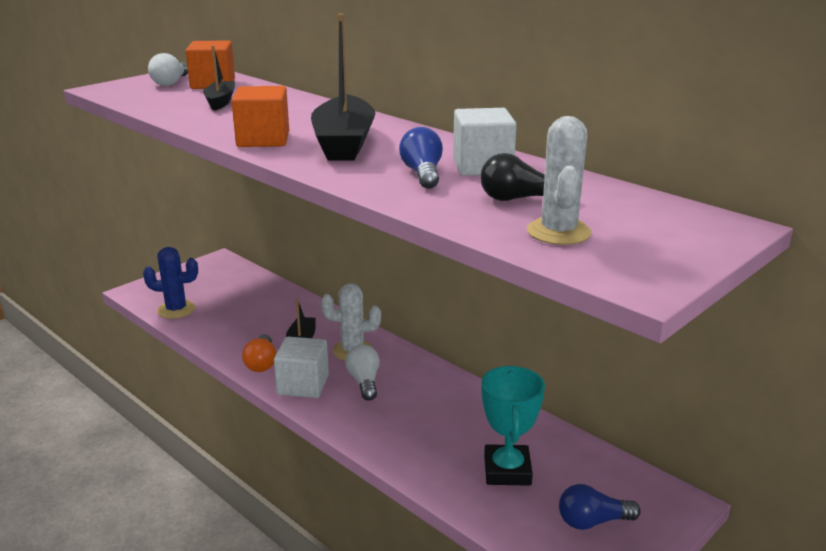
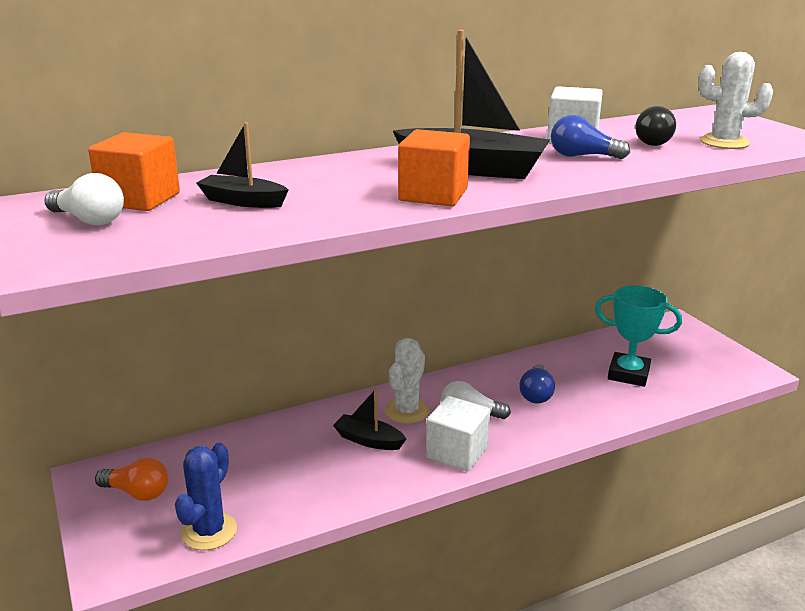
camera: 70 degrees left, 0 degrees up
orange light bulb [242,334,276,372] -> orange light bulb moved to [95,458,168,501]
blue light bulb [559,484,641,530] -> blue light bulb moved to [519,364,555,404]

